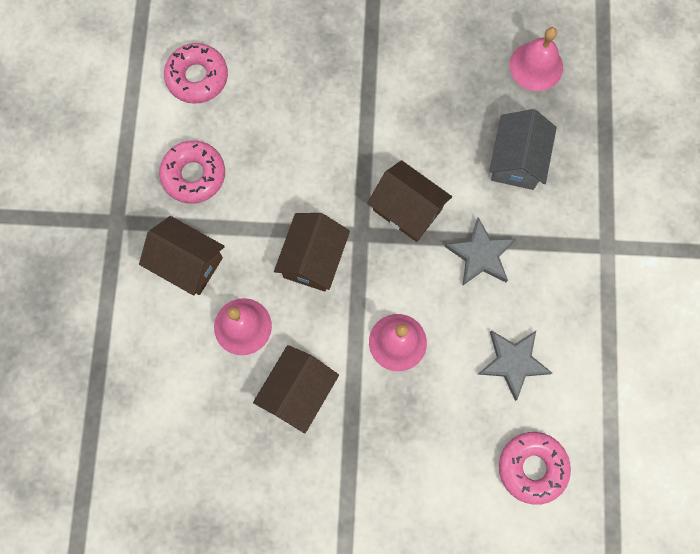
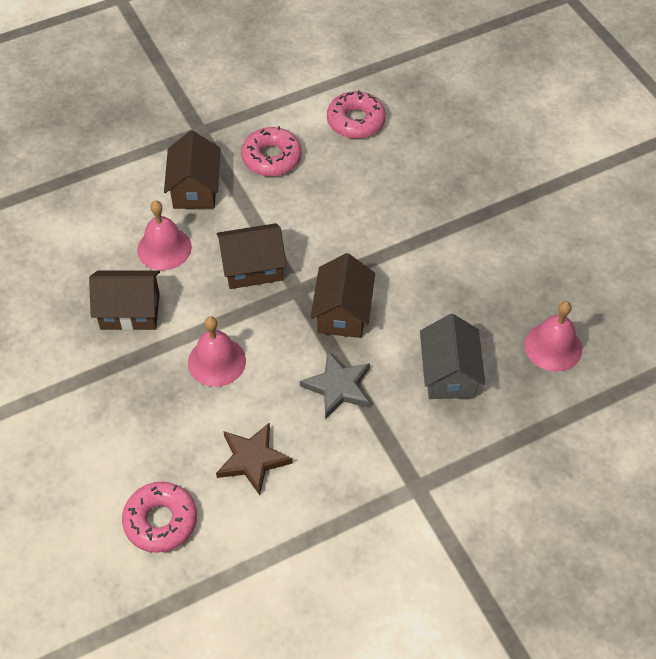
camera: 60 degrees right, 20 degrees down
grey star [478,330,552,401] -> brown star [216,422,293,495]
grey house [489,109,557,190] -> grey house turned 75 degrees counterclockwise [420,314,485,399]

